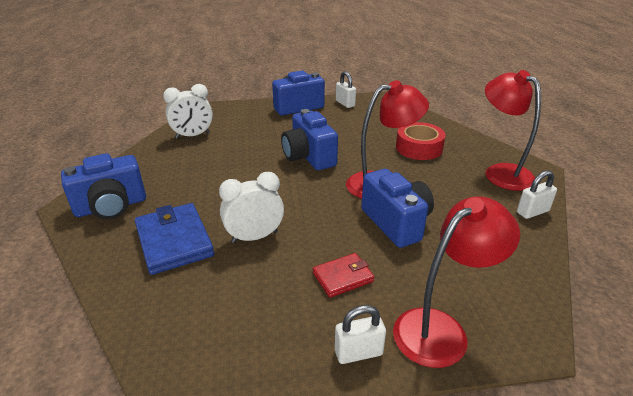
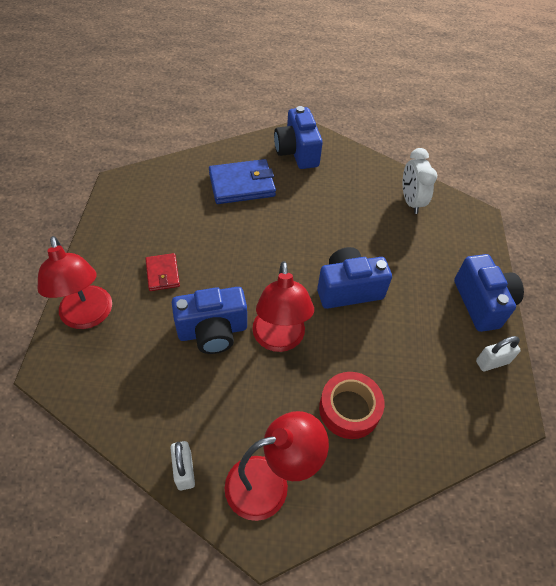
camera: 100 degrees right, 20 degrees up
white clock [219,172,284,243] -> none
white padlock [335,305,386,364] -> none

